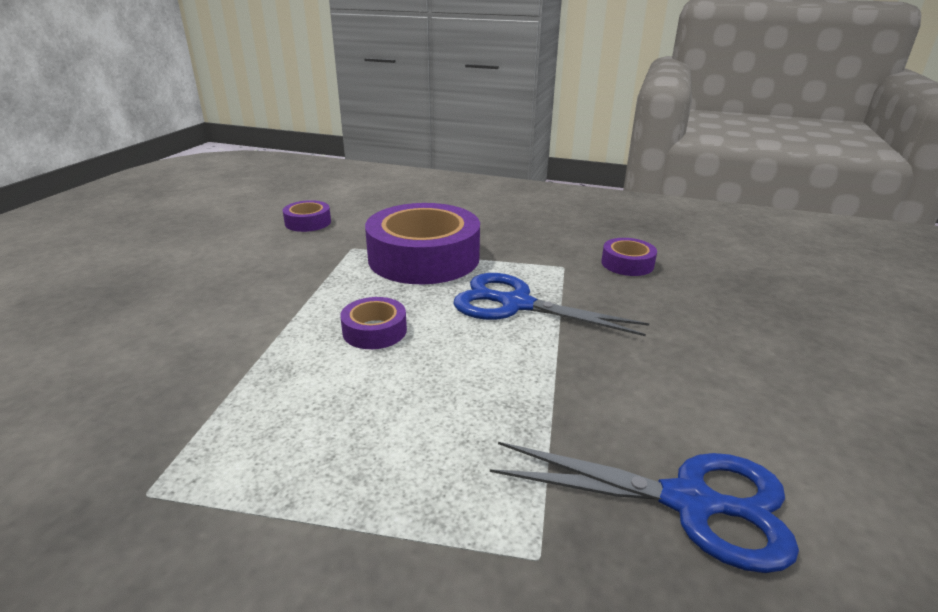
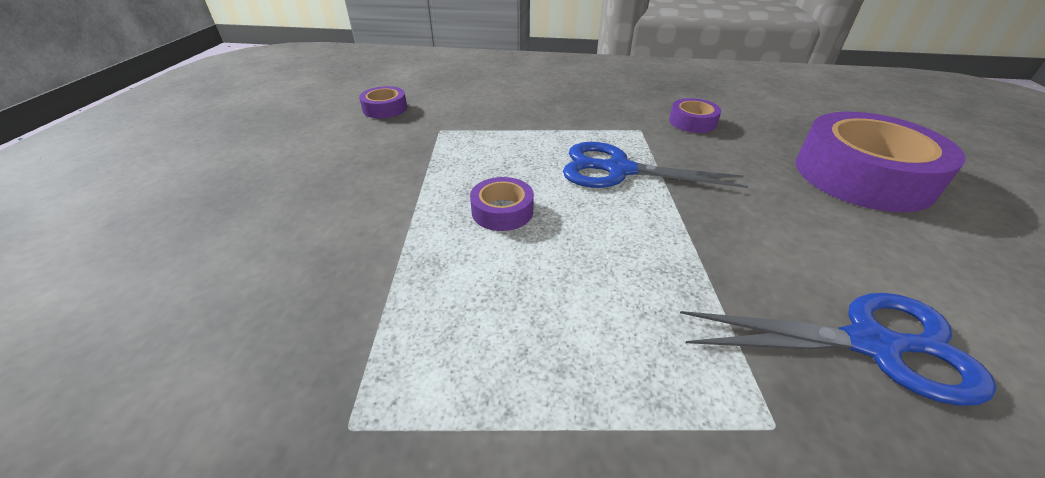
camera: 10 degrees left, 10 degrees up
purple tape [365,203,480,284] -> purple tape moved to [796,112,966,212]

